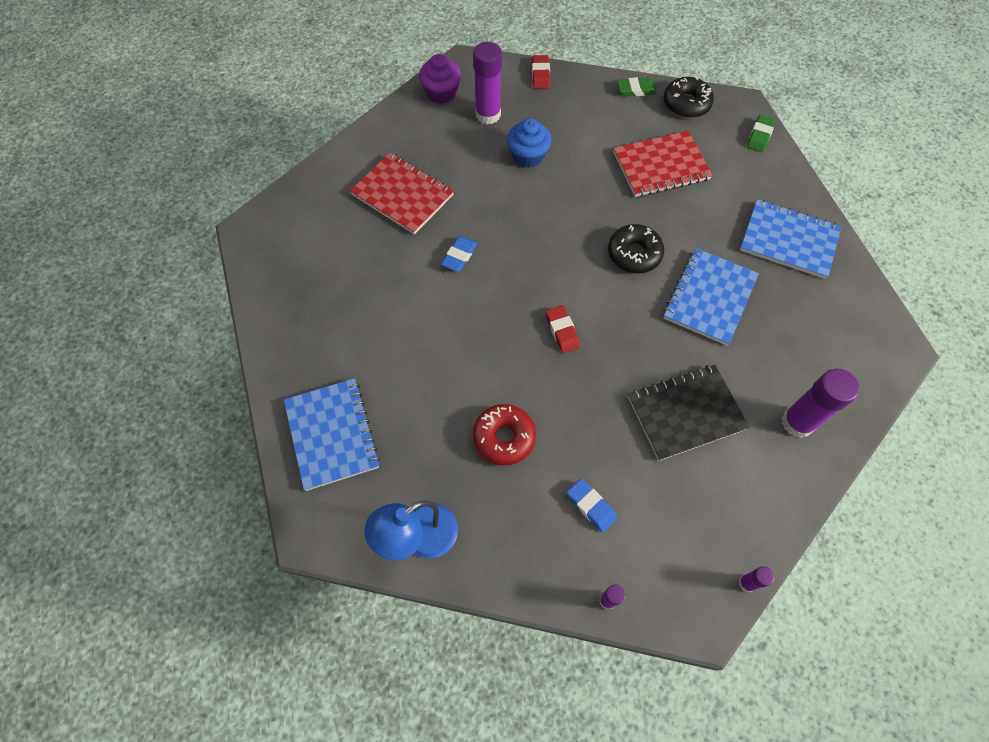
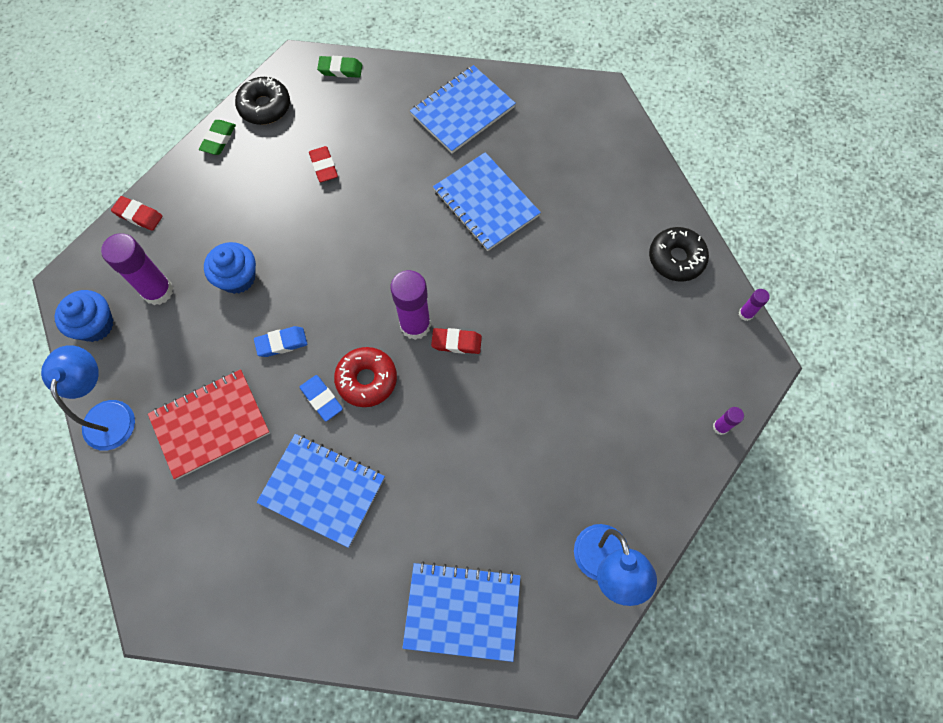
camera: 65 degrees left, 5 degrees up
purple cupcake [419,54,461,104] -> blue cupcake [55,290,114,342]
red donut [473,404,536,466] -> red donut moved to [334,347,397,407]
blue eraser [567,479,617,533] -> blue eraser moved to [254,326,307,357]
black donut [608,224,664,273] -> black donut moved to [649,227,709,282]
red notebook [613,131,713,197] -> red eraser [309,146,338,182]
black notebook [628,365,750,461] -> none
green eraser [747,115,776,152] -> green eraser turned 45 degrees counterclockwise [317,56,362,78]
purple glue stick [782,369,859,438] -> purple glue stick moved to [390,270,431,340]
none -> blue lamp [41,345,135,451]
none -> blue notebook [256,434,385,548]

